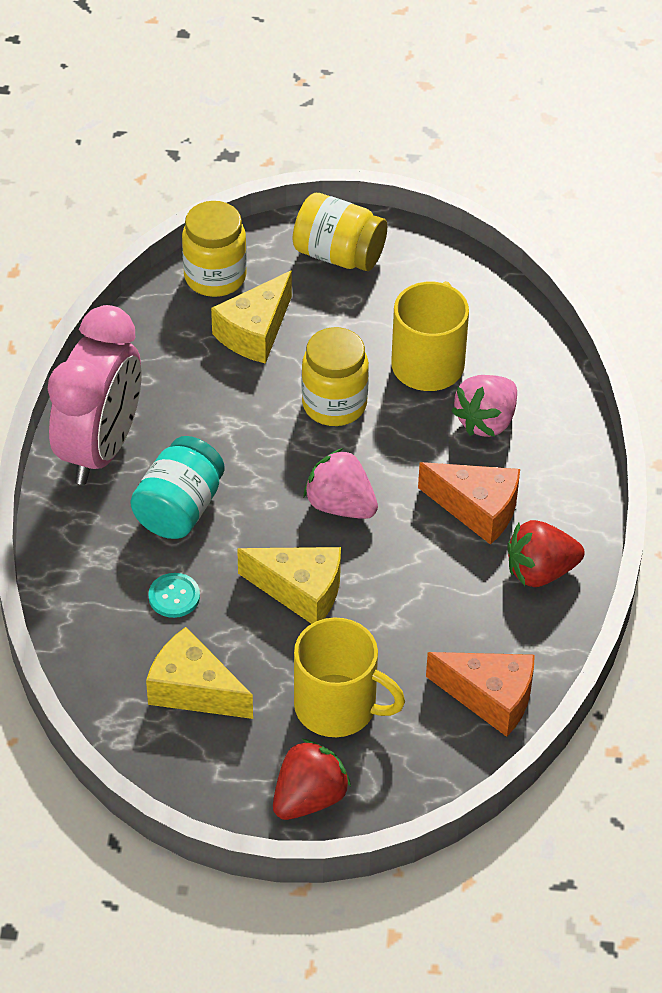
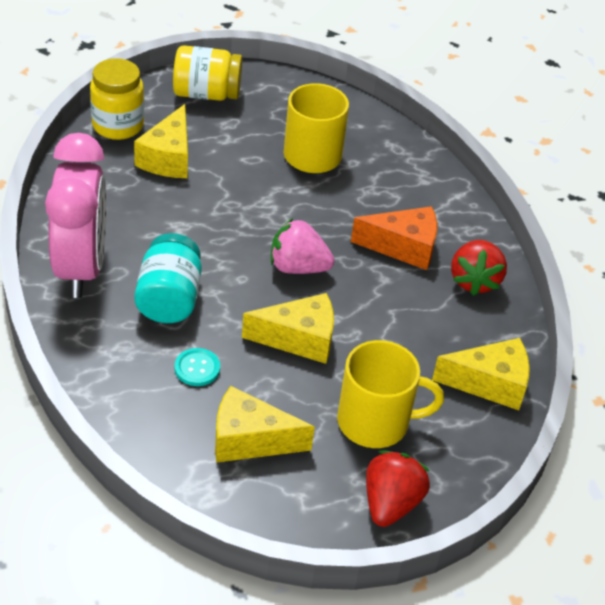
camera: 25 degrees left, 5 degrees down
yellow jar [301,327,369,426] -> none
orange cheese [426,652,535,737] -> yellow cheese [432,338,530,410]
pink strawberry [451,375,517,437] -> none
red strawberry [507,520,585,587] -> red strawberry turned 45 degrees counterclockwise [451,240,507,296]

